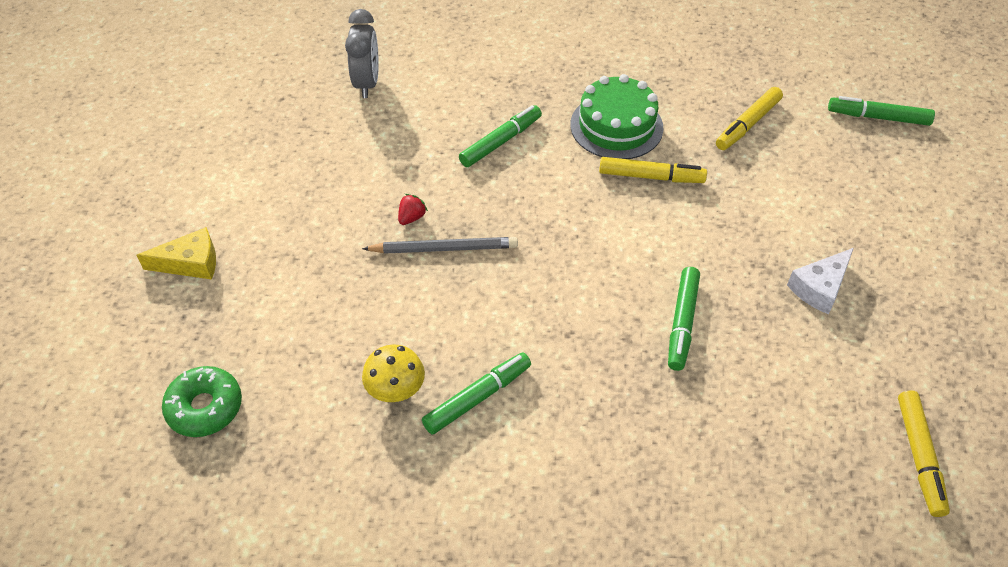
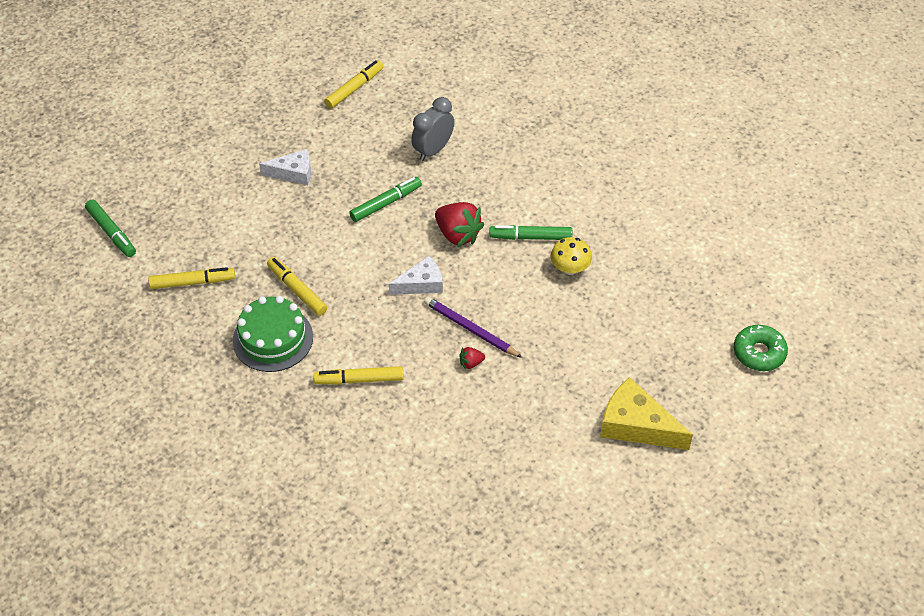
camera: 140 degrees left, 0 degrees up
yellow cheese [137,227,216,279] -> yellow cheese [600,377,693,450], size x1.54
green donut [162,366,242,437] -> green donut moved to [734,325,788,371]
grey clock [345,9,379,98] -> grey clock moved to [411,97,454,161]
grey pencil [362,237,518,254] -> purple pencil [424,297,522,358]
green marker [459,105,542,167] -> yellow marker [314,366,404,385]
none -> white cheese [389,256,443,295]
none -> red strawberry [435,202,484,247]

